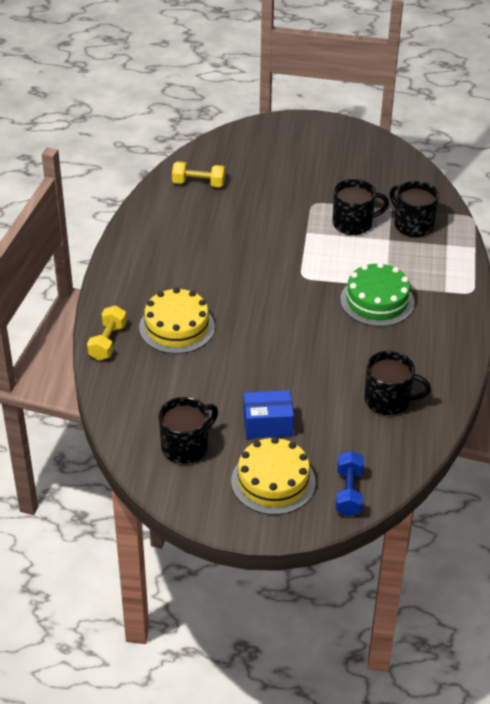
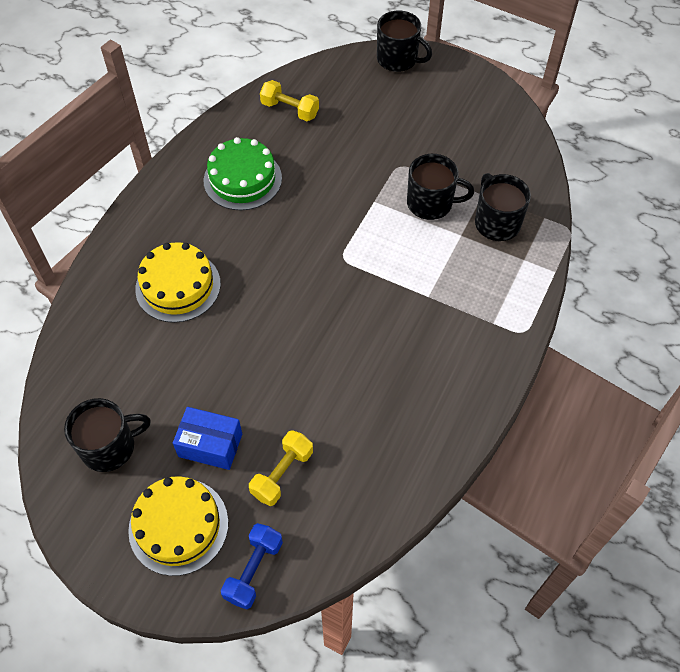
camera: 20 degrees right, 15 degrees up
yellow dumbbell [87,305,127,361] -> yellow dumbbell moved to [249,430,313,506]
green cake [340,262,414,327] -> green cake moved to [204,137,282,210]
black mug [364,351,431,415] -> black mug moved to [377,11,432,72]

